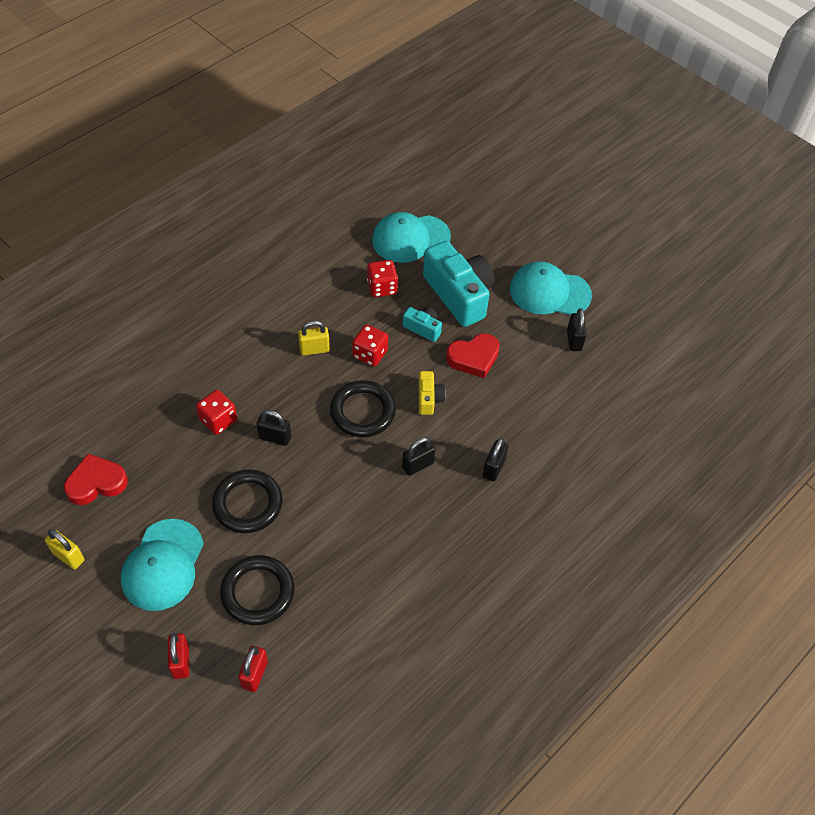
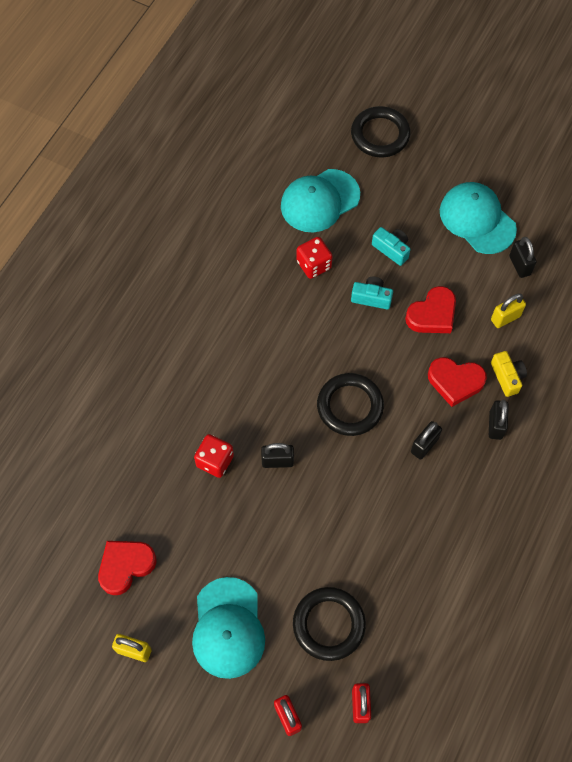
camera: 15 degrees left, 10 degrees up
black ring [212,470,282,533] -> black ring moved to [351,106,411,157]
yellow padlock [298,320,330,356] -> yellow padlock moved to [491,293,526,328]
red dice [352,324,388,367] -> none
yellow camera [418,371,446,415] -> yellow camera moved to [491,351,527,397]
turquoise camera [423,241,495,327] -> turquoise camera [372,227,411,266], size x0.47
turquoise cap [510,261,592,315] -> turquoise cap turned 60 degrees clockwise [440,182,517,254]
none -> red heart [428,357,487,407]

